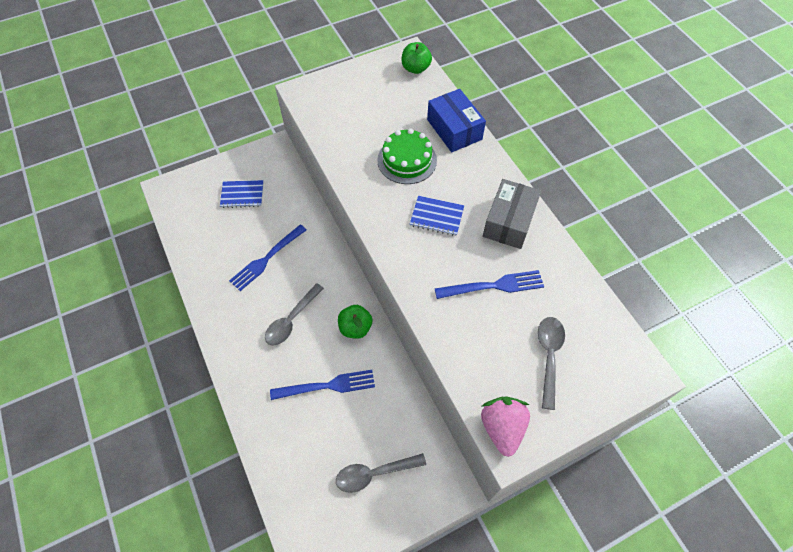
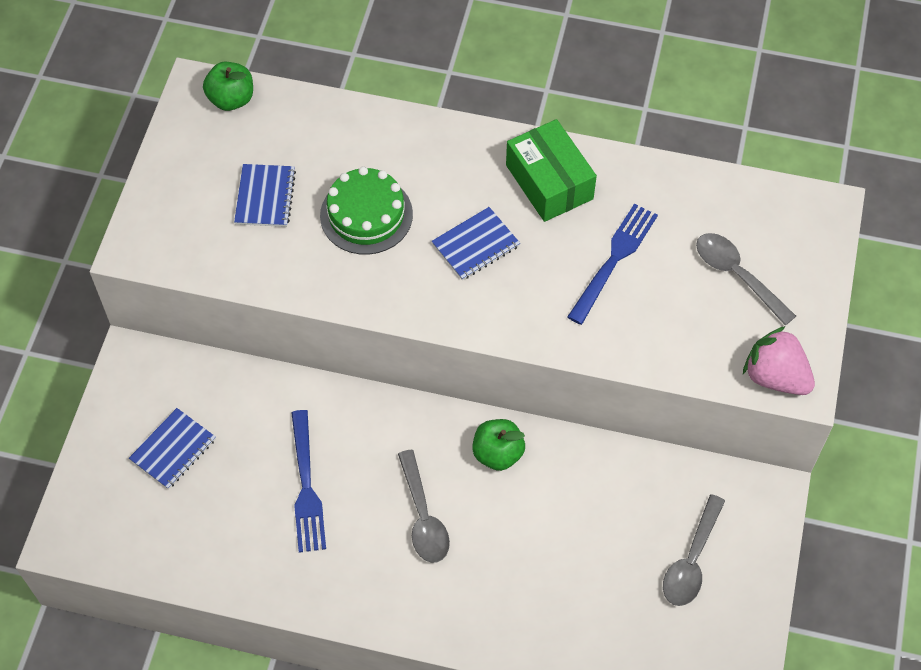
camera: 50 degrees left, 0 degrees up
blue fork [270,370,375,400] -> none
blue box [427,89,486,152] -> none
grey box [483,179,541,249] -> green box [506,119,597,222]
none -> blue notebook [234,164,296,227]

